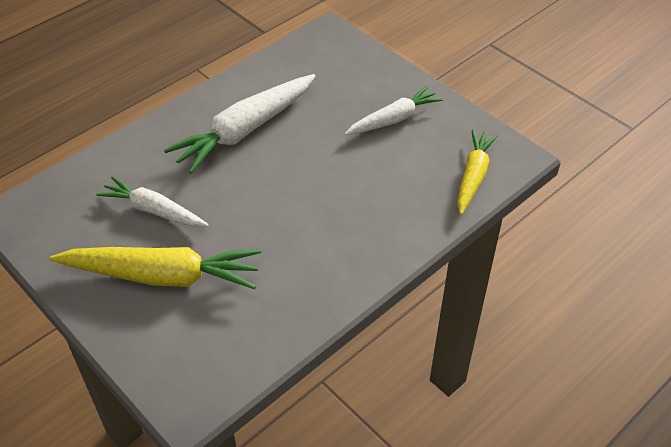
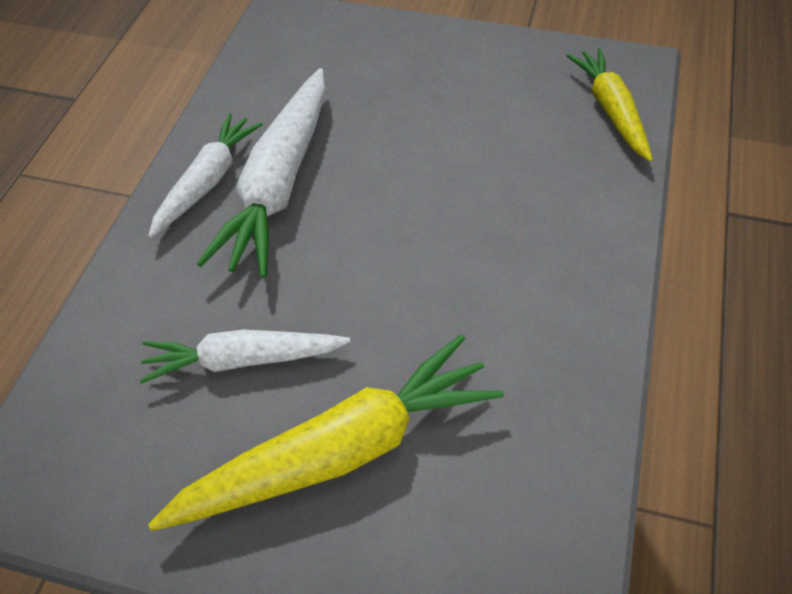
camera: 30 degrees left, 5 degrees up
white carrot [345,86,443,135] -> white carrot moved to [148,113,263,238]

